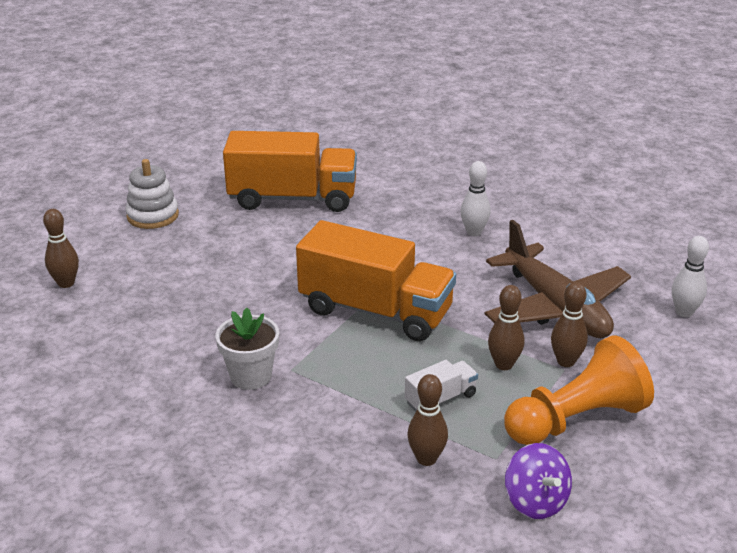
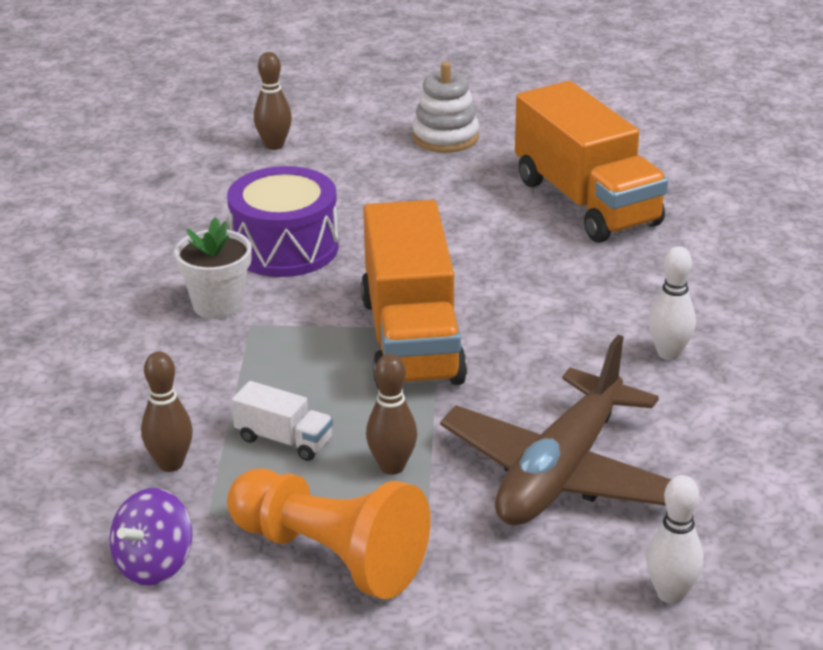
camera: 60 degrees right, 0 degrees up
brown bowling pin [551,282,588,367] -> none
none -> purple drum [227,166,339,277]

